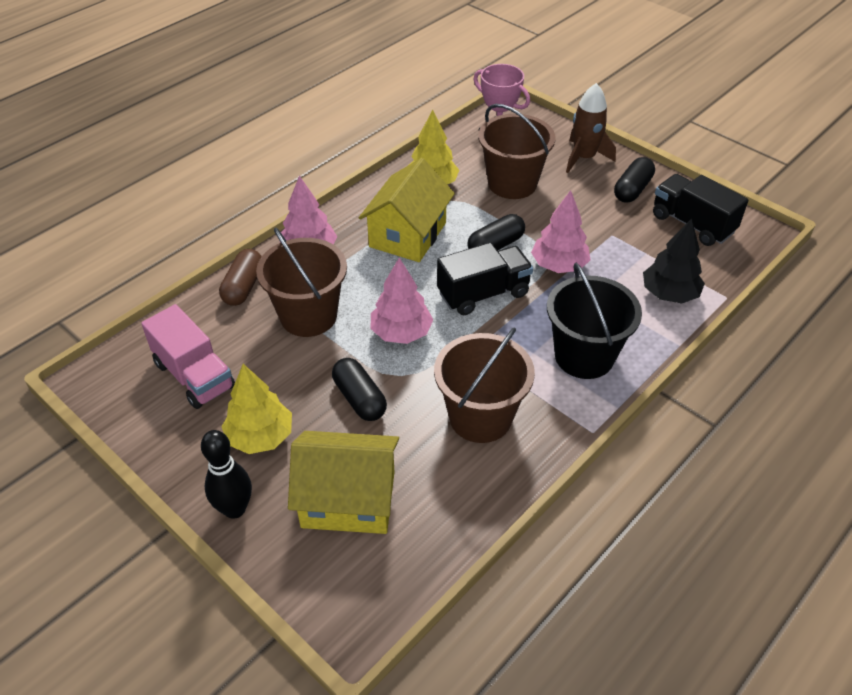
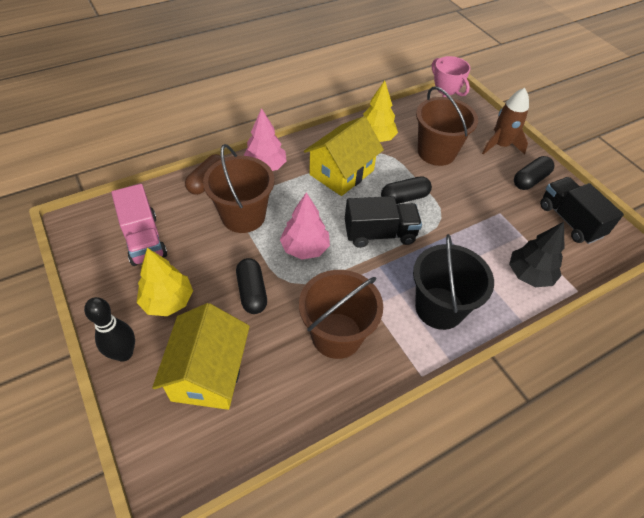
camera: 15 degrees right, 5 degrees up
yellow house [288,431,399,534] -> yellow house turned 75 degrees clockwise [152,303,250,410]
pink tree [531,190,590,273] -> none

